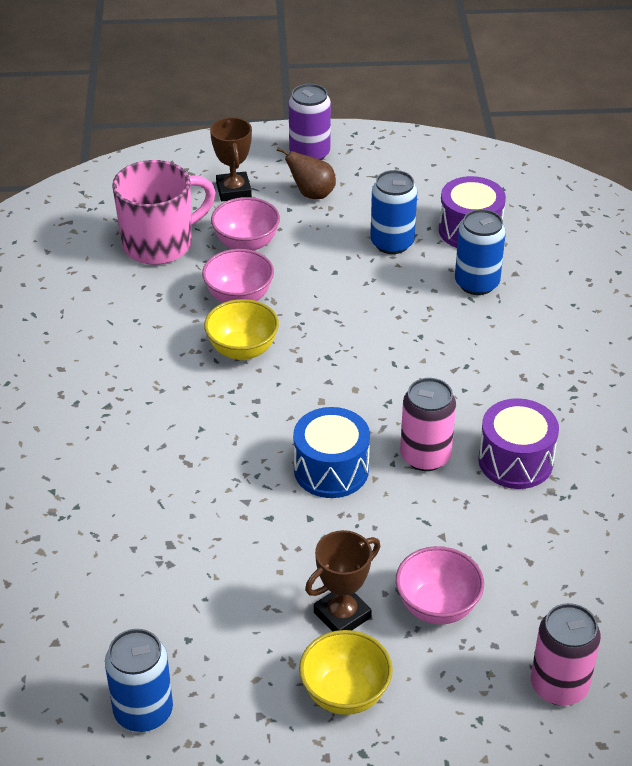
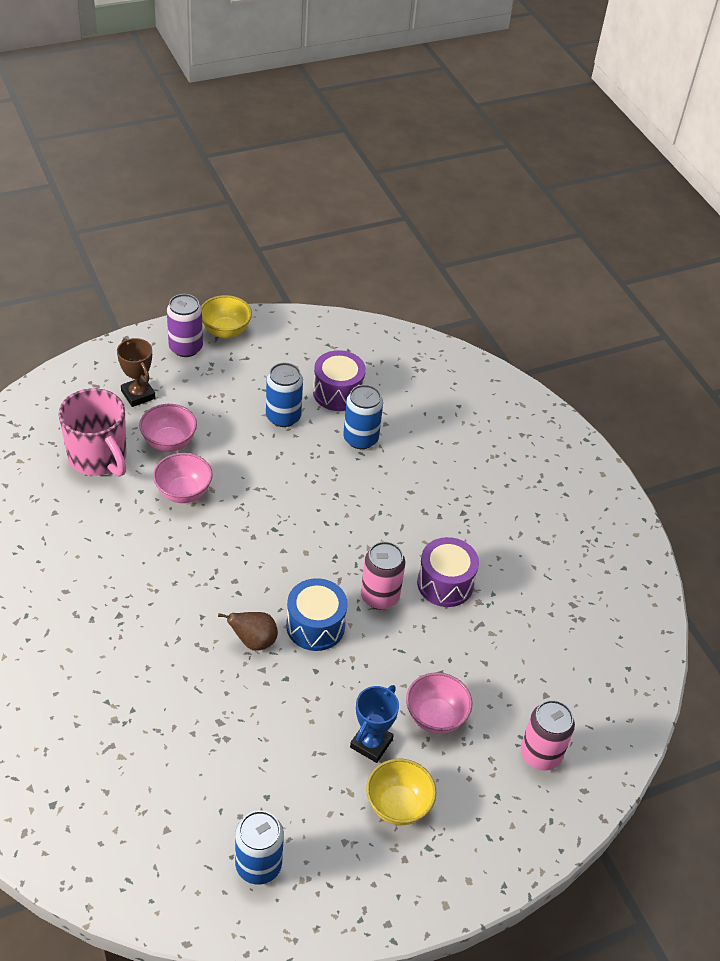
camera: 25 degrees left, 5 degrees up
pink mug [112,160,216,265] -> pink mug turned 105 degrees clockwise [58,388,126,477]
yellow bowl [204,299,279,360] -> yellow bowl moved to [201,295,252,338]
brown pear [277,147,336,199] -> brown pear moved to [218,612,278,651]
brown trophy [305,530,381,632] -> blue trophy [350,685,399,763]

